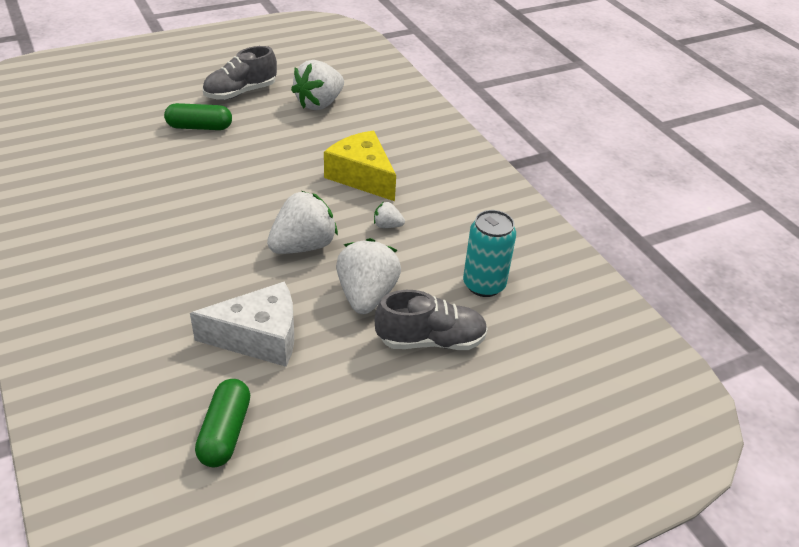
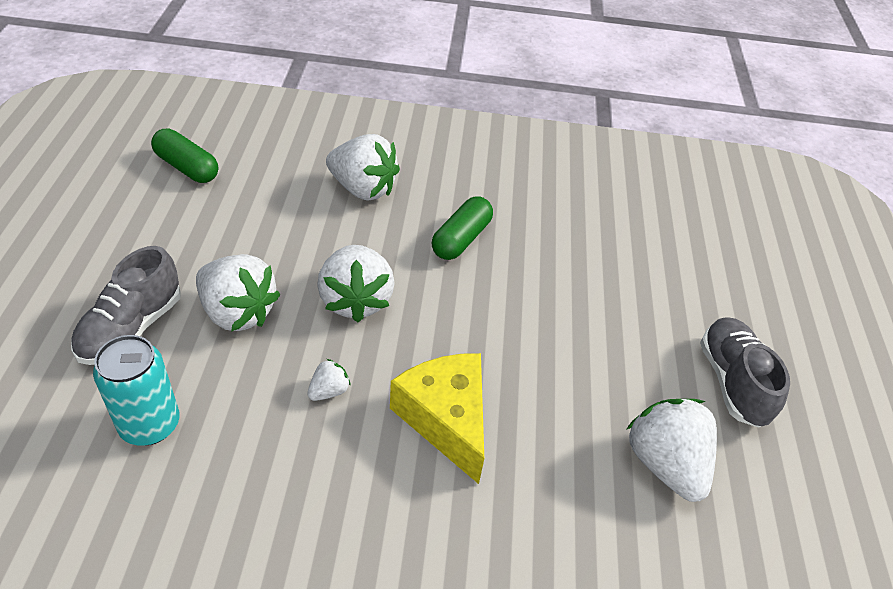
camera: 120 degrees right, 5 degrees up
green capsule [164,103,232,130] -> green capsule moved to [432,196,493,260]
white cheese [190,282,294,367] -> none
yellow cheese [324,131,396,201] -> yellow cheese turned 105 degrees counterclockwise [390,353,484,484]
none -> white strawberry [326,134,400,201]

